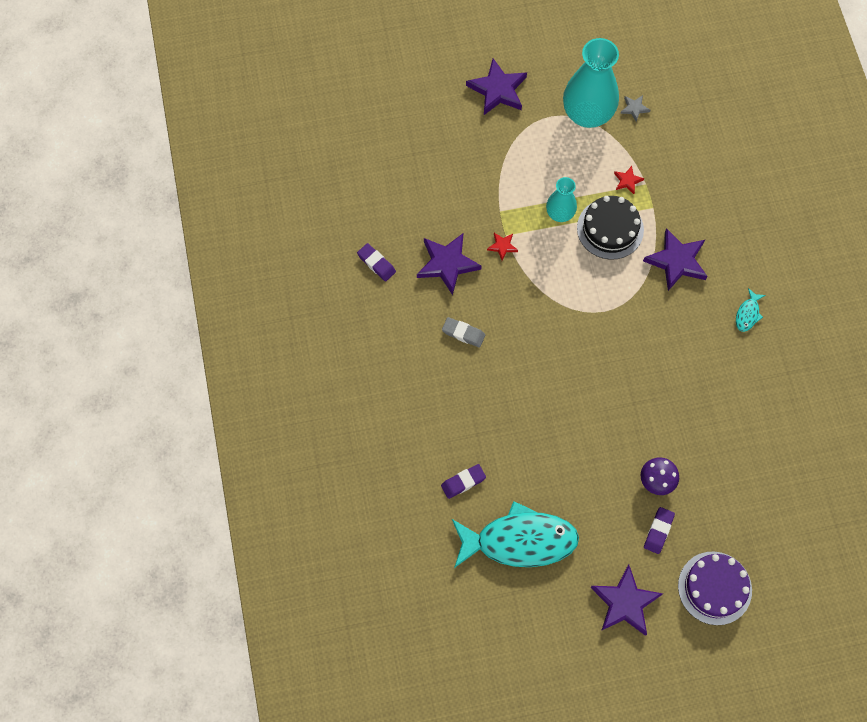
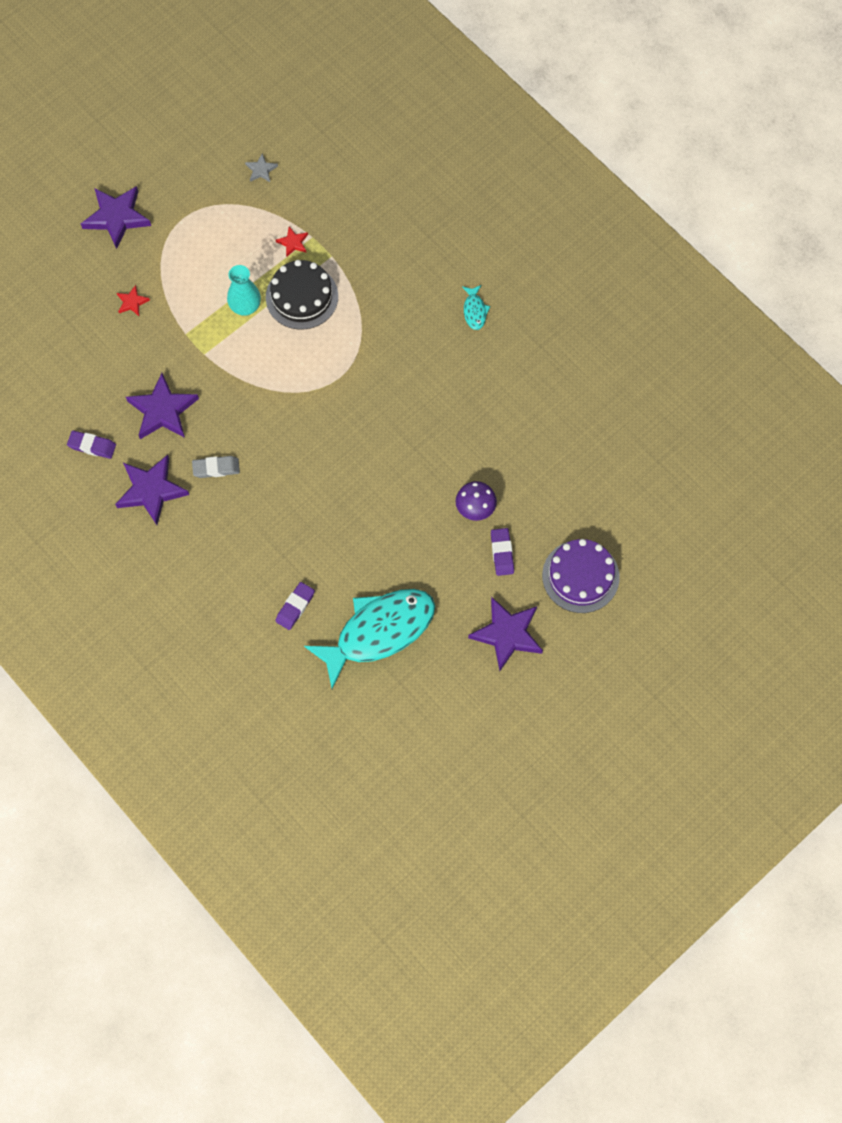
camera: 30 degrees left, 0 degrees up
red star [487,233,518,260] -> red star moved to [117,285,150,316]
turquoise vase [563,38,619,128] -> none
purple star [643,228,708,291] -> purple star moved to [115,455,189,525]

